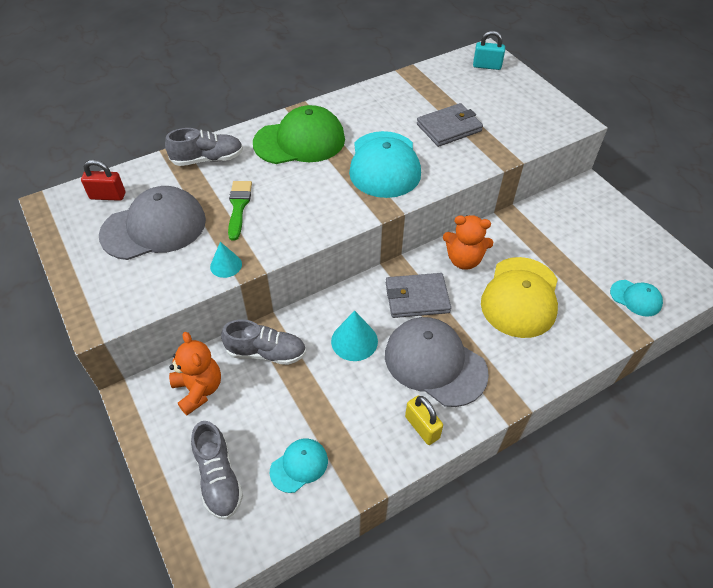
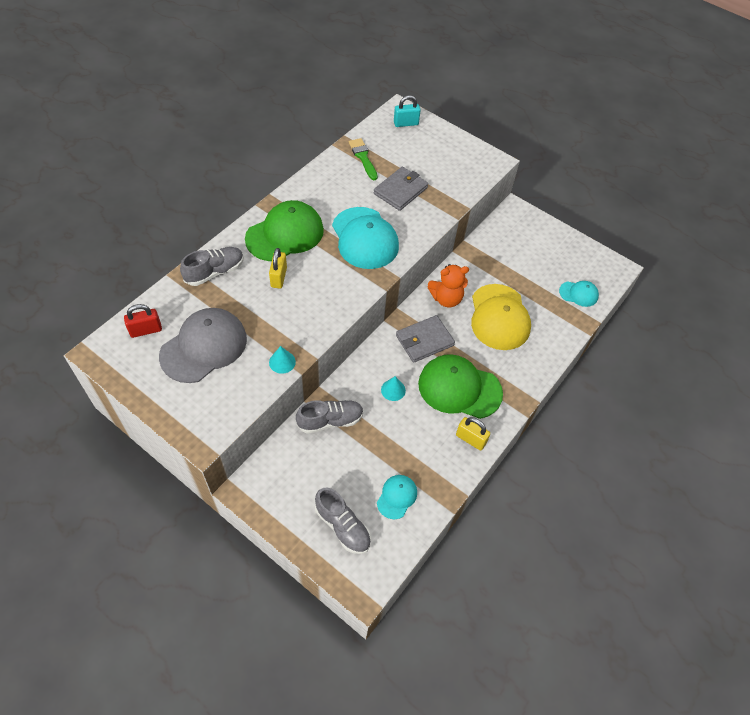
camera: 25 degrees left, 5 degrees up
orange teddy bear [169,332,221,415] -> none
green brush [228,181,252,241] -> green brush moved to [349,138,378,180]
turquoise cone [331,311,378,361] -> turquoise cone [381,376,406,401], size x0.65
grey cap [385,317,489,407] -> green cap [418,354,503,419]
none -> yellow padlock [269,248,287,288]

